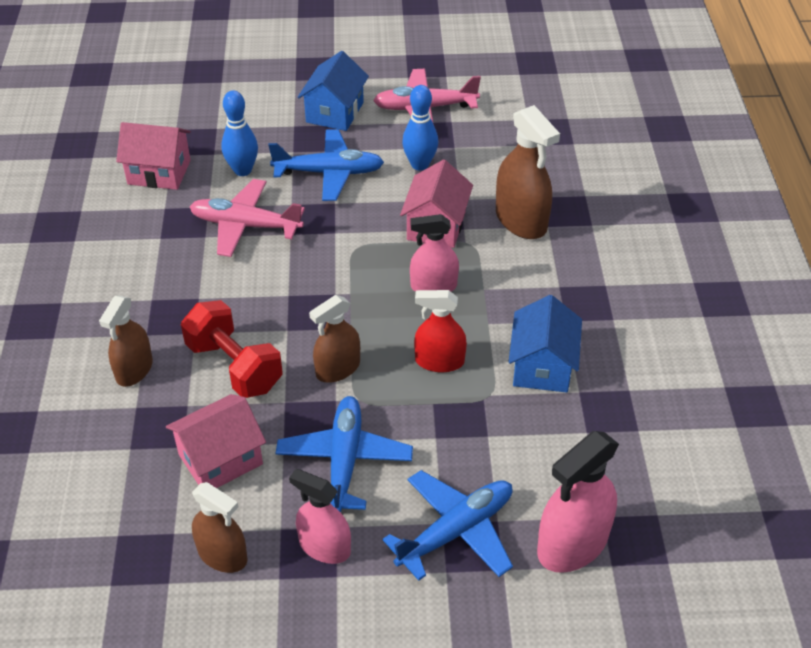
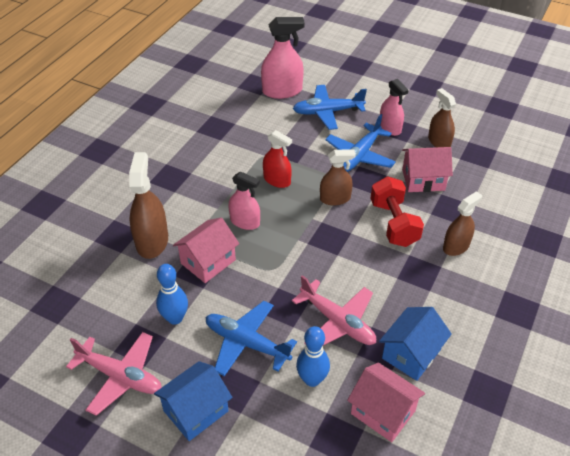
camera: 150 degrees left, 0 degrees up
blue house [509,295,582,393] -> blue house moved to [379,307,452,381]

